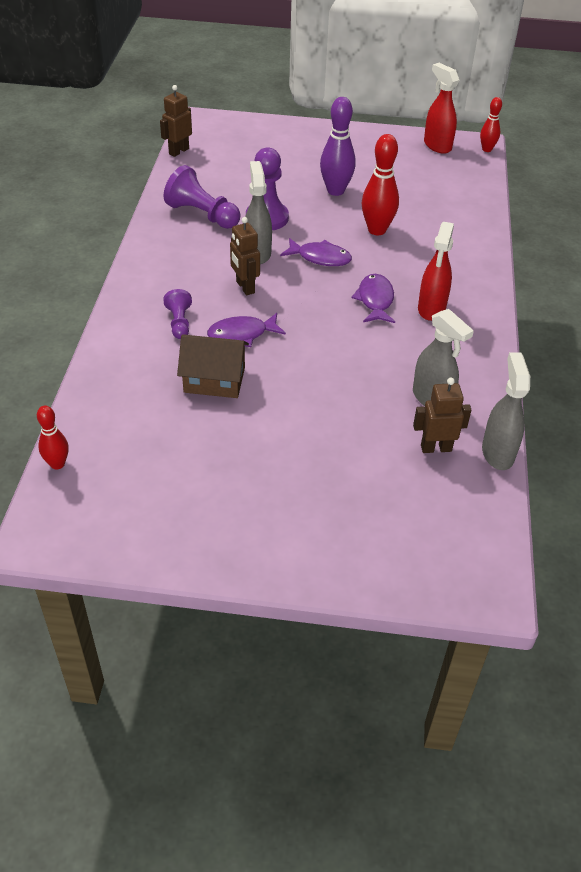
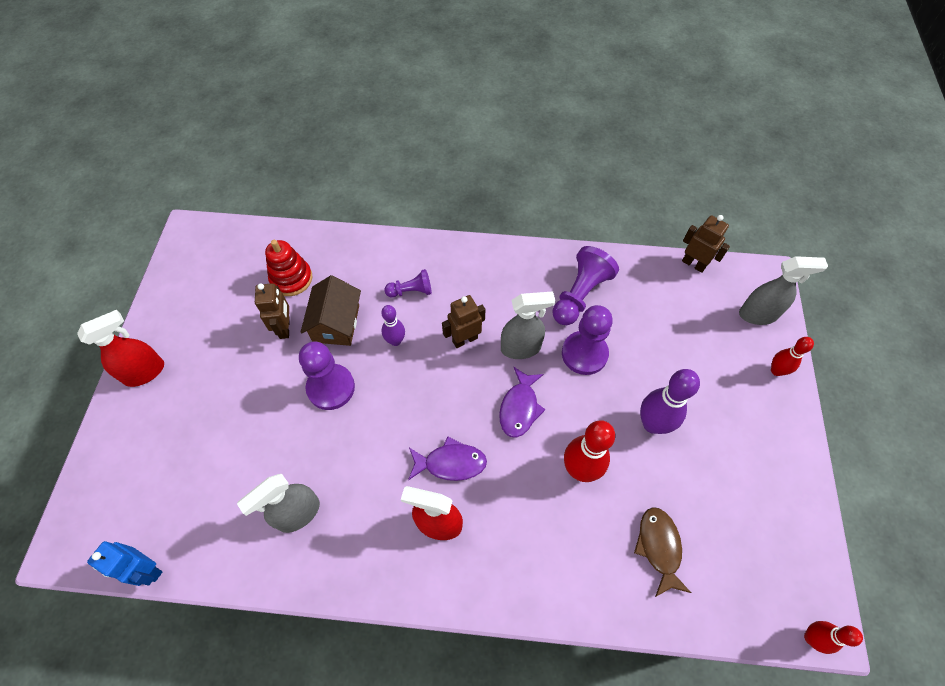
camera: 90 degrees right, 15 degrees up
red bowling pin [37,405,69,469] -> red bowling pin moved to [771,337,814,376]
purple fish [207,313,286,347] -> purple bowling pin [381,305,405,346]
brown robot [413,377,471,453] -> brown robot moved to [255,283,290,339]
red spray bottle [424,63,459,154] -> red spray bottle moved to [77,310,164,387]
grey spray bottle [482,352,530,470] -> grey spray bottle moved to [739,256,828,325]
none -> blue robot [87,541,162,586]
none -> red stacking toy [265,240,313,296]
none -> purple pawn [299,341,355,410]
none -> brown fish [634,507,691,597]

